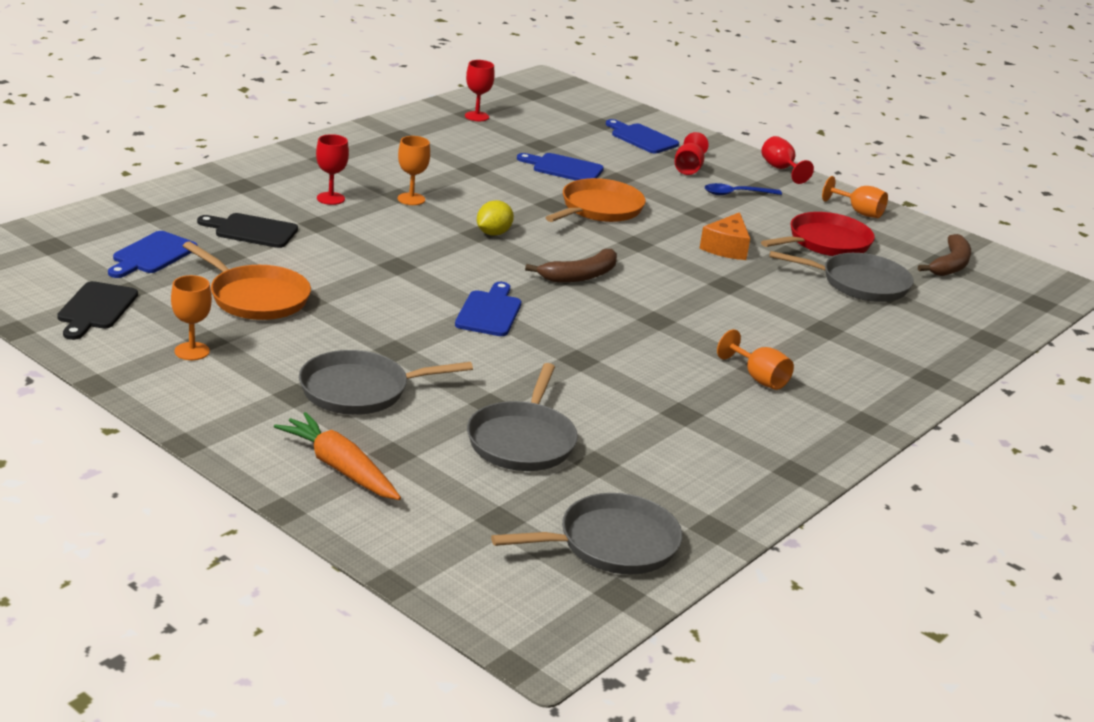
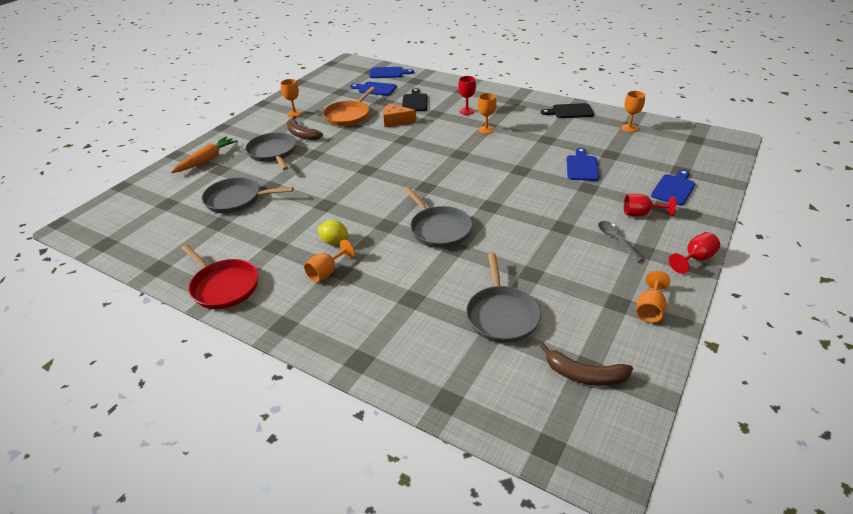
camera: 85 degrees right, 10 degrees up
black cutting board [57,281,138,340] -> black cutting board moved to [541,103,594,118]
blue cutting board [455,282,521,336] -> blue cutting board moved to [369,67,414,78]
red goblet [465,60,495,121] -> orange goblet [621,91,645,132]
yellow lemon [477,200,514,236] -> yellow lemon moved to [317,220,349,245]
grey pan [491,493,682,574] -> grey pan moved to [405,187,472,248]
brown banana [525,249,617,283] -> brown banana moved to [287,116,323,140]
orange pan [545,178,646,222] -> none
orange cheese [699,212,750,260] -> orange cheese moved to [383,103,416,127]
blue spoon [705,183,782,195] -> grey spoon [598,221,644,262]
red pan [761,212,875,256] -> red pan moved to [181,244,258,309]

